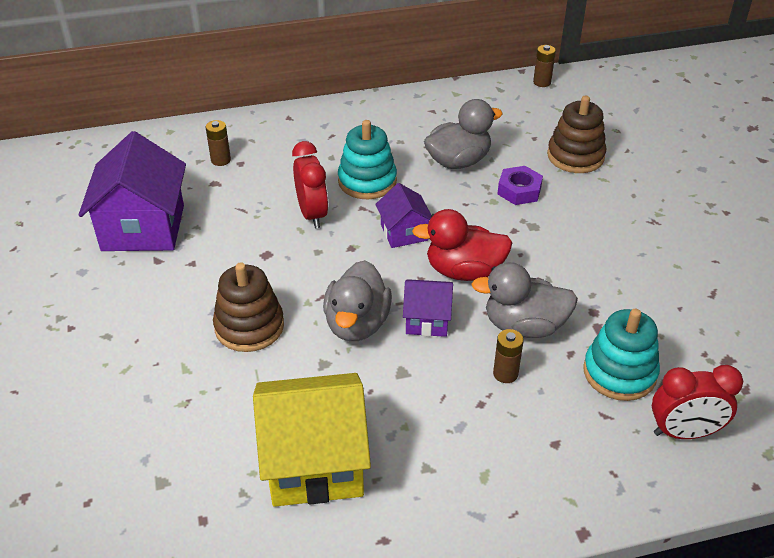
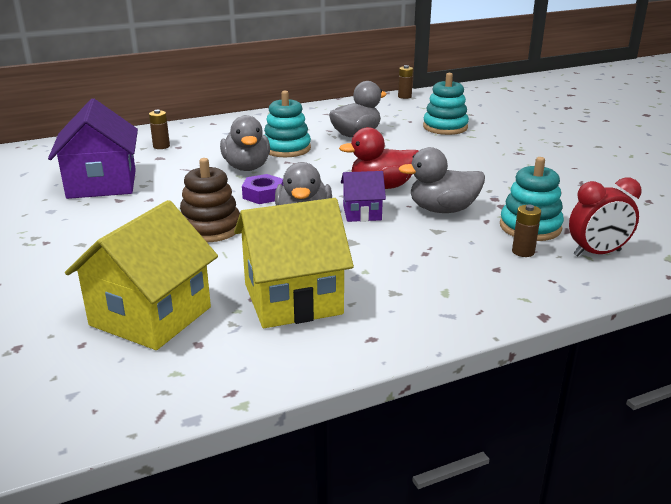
camera: 10 degrees left, 15 degrees down
red clock [292,141,328,228] -> grey duck [220,115,270,171]
purple house [375,183,431,248] -> none
brown battery [493,329,524,383] -> brown battery moved to [512,205,541,257]
purple nut [497,166,543,205] -> purple nut moved to [242,174,284,204]
brown stacking toy [547,96,606,173] -> turquoise stacking toy [423,73,469,135]
none -> yellow house [65,200,218,350]

